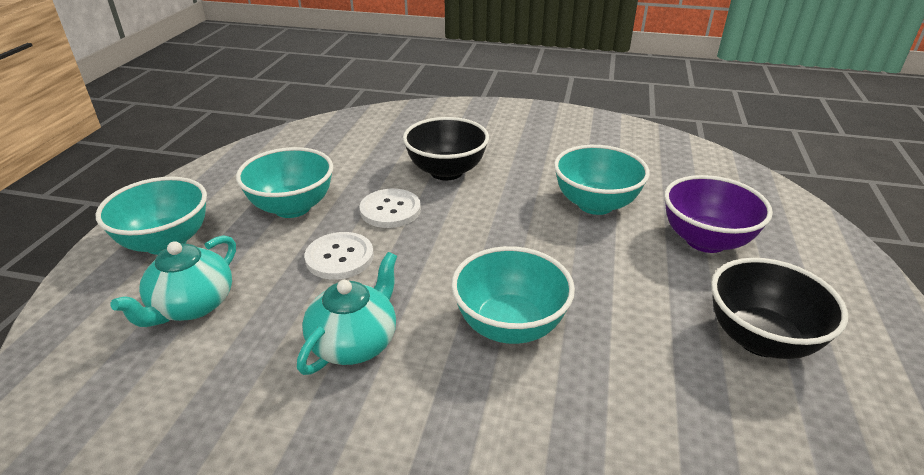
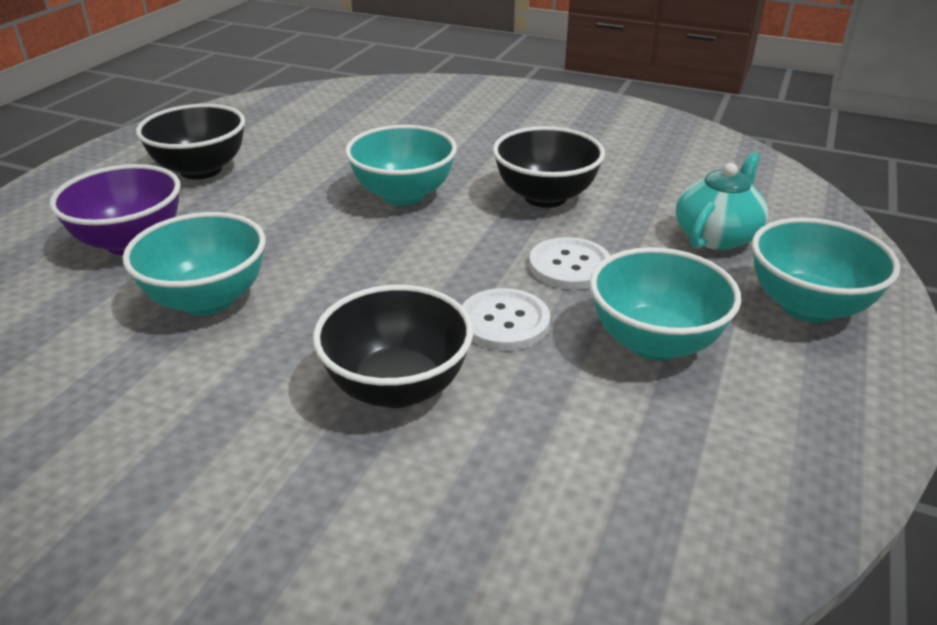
camera: 170 degrees left, 0 degrees up
turquoise teapot [297,252,397,375] -> black bowl [493,126,605,208]

